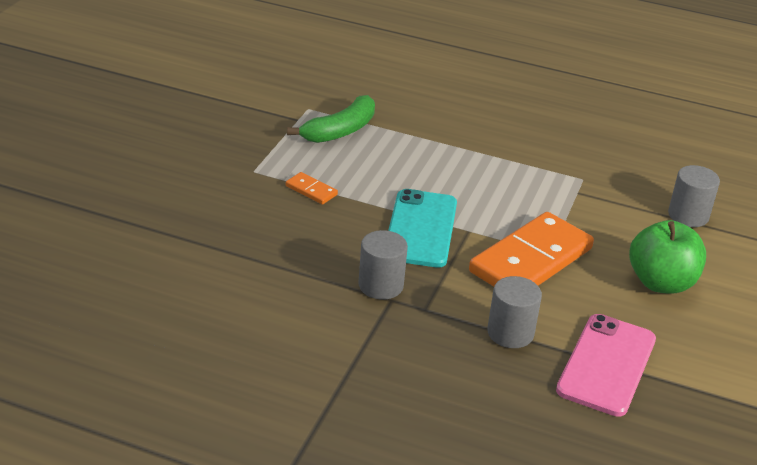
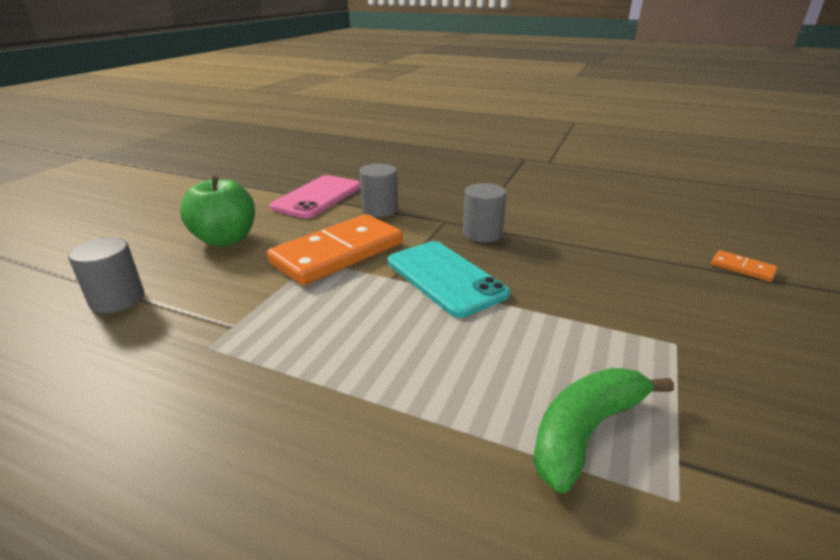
camera: 175 degrees left, 5 degrees down
orange domino [286,172,338,205] -> orange domino moved to [711,250,778,282]
turquoise phone [388,189,457,268] -> turquoise phone turned 45 degrees counterclockwise [388,241,510,318]

